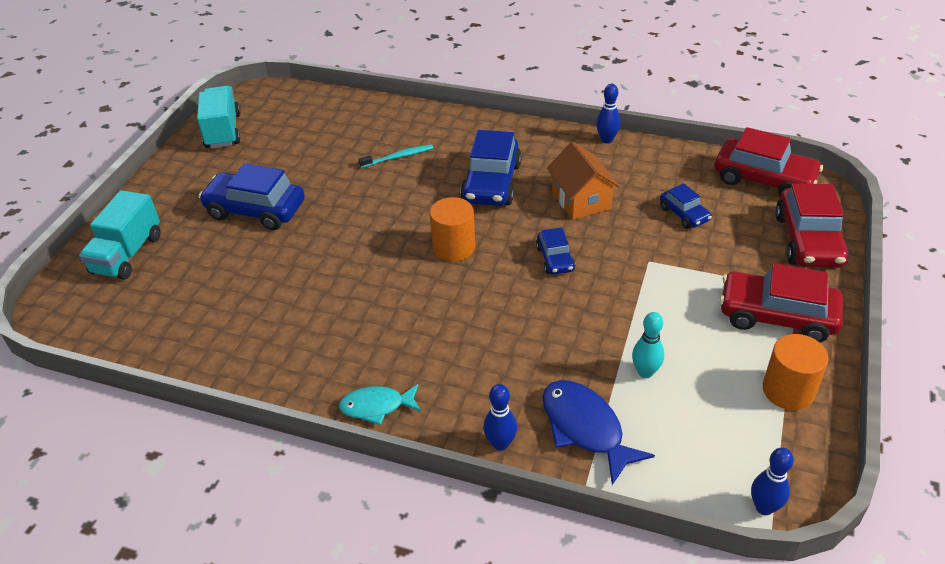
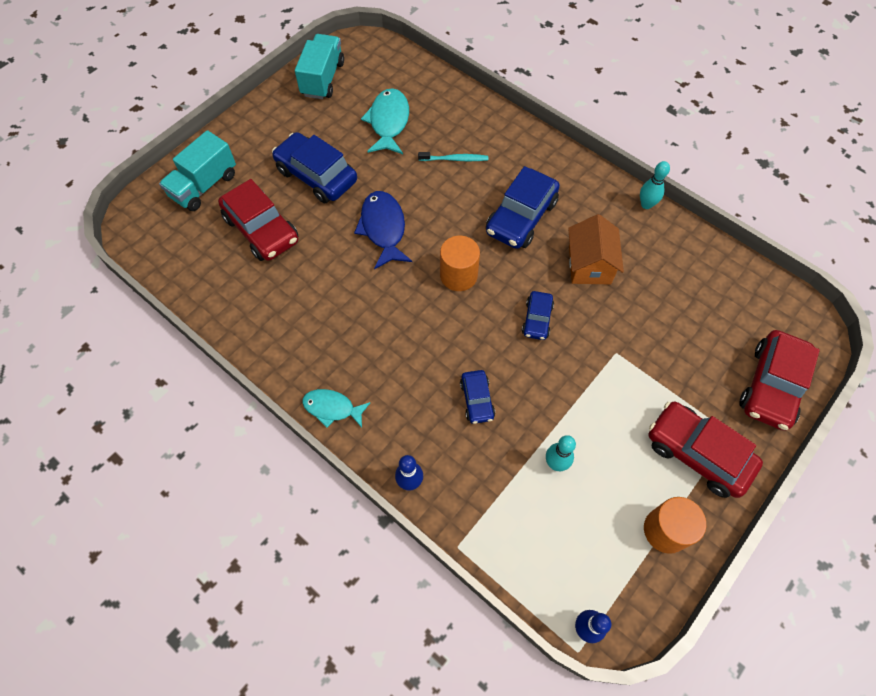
camera: 20 degrees right, 20 degrees up
blue fish [542,380,655,485] -> blue fish moved to [354,191,412,269]
blue bowling pin [596,84,620,144] -> turquoise bowling pin [640,161,670,209]
blue car [660,183,712,229] -> blue car moved to [460,370,495,424]
red car [715,127,823,196] -> red car moved to [218,179,299,261]
none -> turquoise fish [361,88,409,154]

